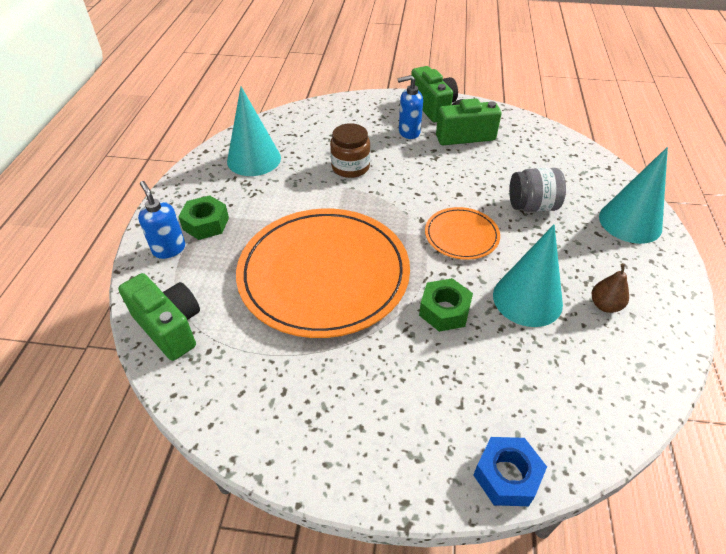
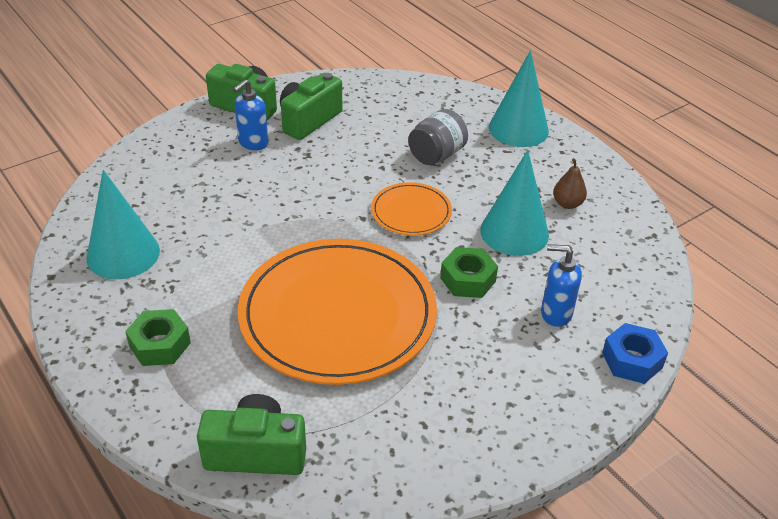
camera: 45 degrees left, 5 degrees down
blue soap dispenser [138,181,185,259] -> blue soap dispenser moved to [541,244,582,327]
brown jar [330,123,370,178] -> none

